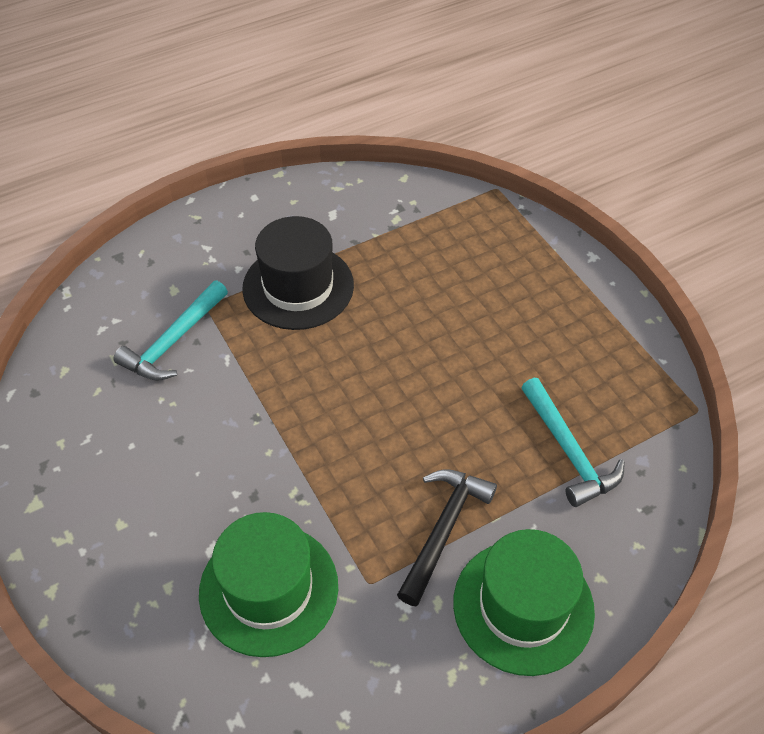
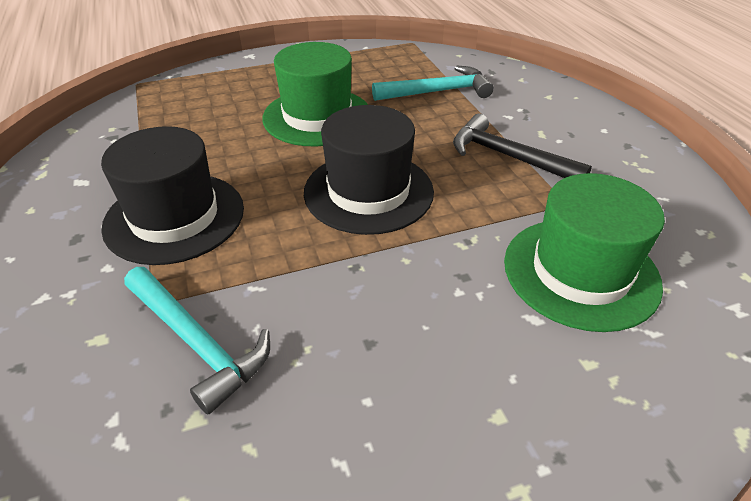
camera: 80 degrees left, 10 degrees down
green hat [453,529,595,676] -> green hat moved to [262,42,368,146]
none -> black hat [304,105,434,235]

